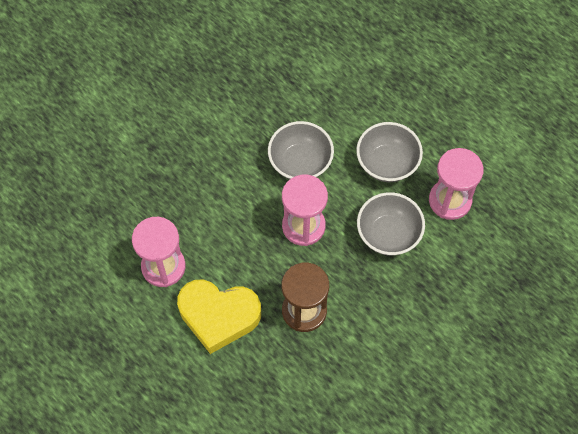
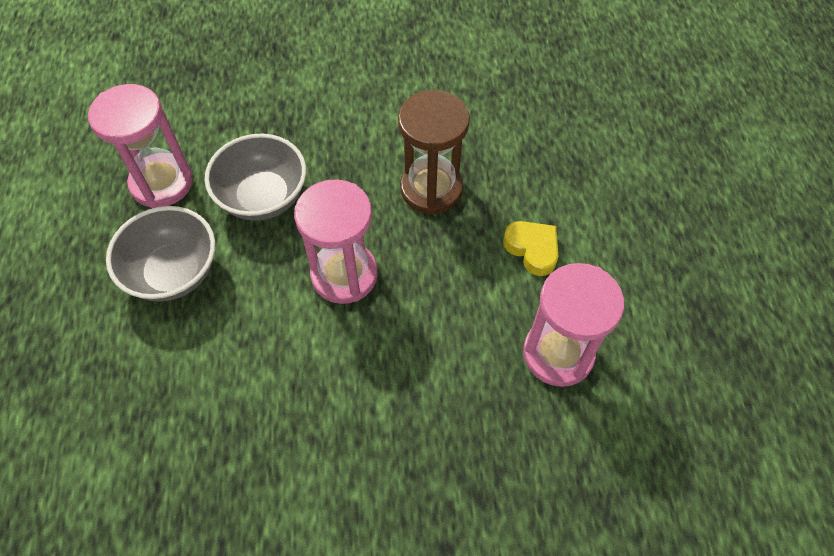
camera: 140 degrees left, 5 degrees down
yellow heart [177,279,261,354] -> yellow heart [503,221,558,276], size x0.51
grey bowl [268,121,334,180] -> none

